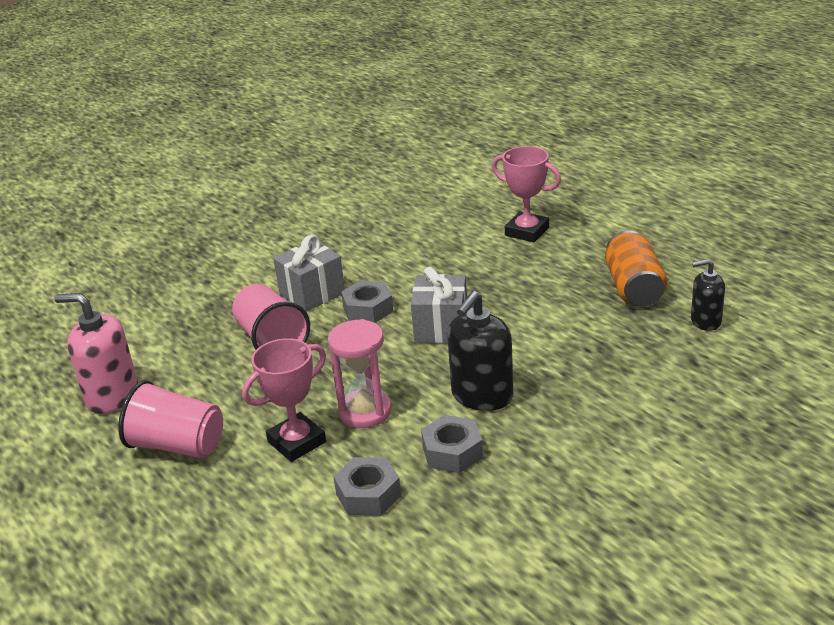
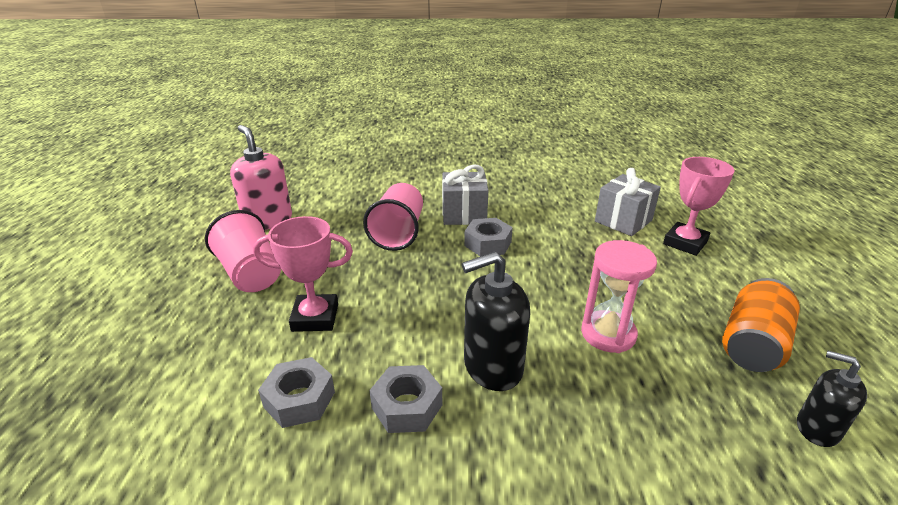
camera: 35 degrees right, 0 degrees up
pink hourglass [328,319,392,428] -> pink hourglass moved to [581,240,657,353]
grey gift [411,267,467,343] -> grey gift moved to [595,168,661,236]
pink trophy [492,146,561,242] -> pink trophy turned 60 degrees clockwise [663,157,735,256]

